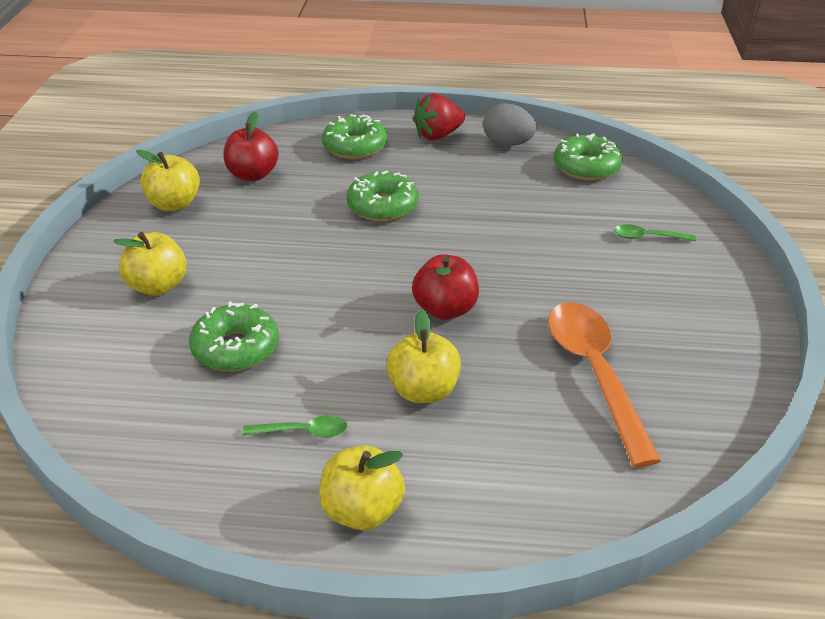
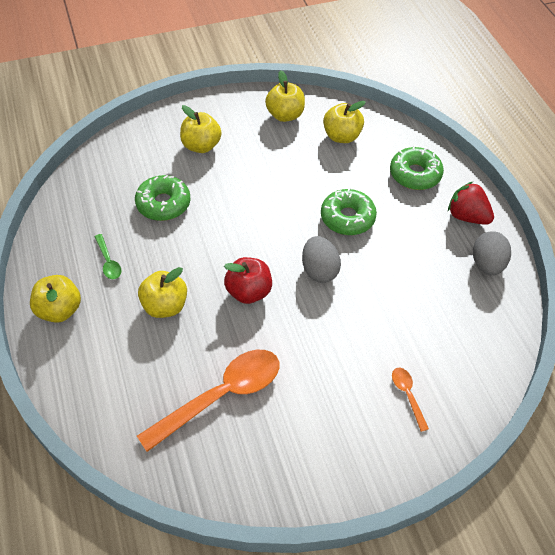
camera: 65 degrees right, 15 degrees up
red apple [223,112,279,181] -> yellow apple [323,101,366,143]
green donut [554,133,623,181] -> none
green spoon [614,224,696,241] -> orange spoon [392,368,429,432]
none -> grey egg [302,236,341,283]

